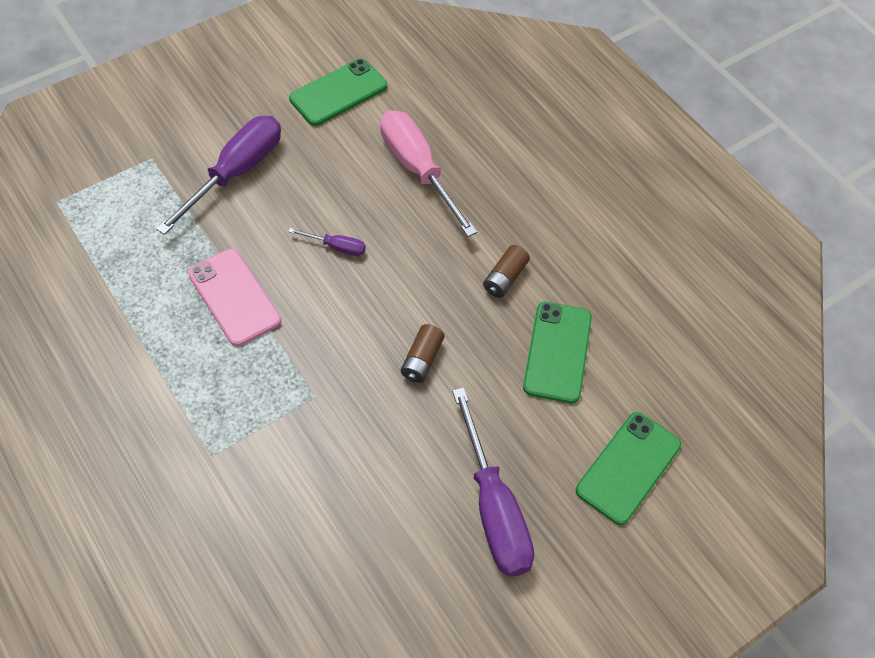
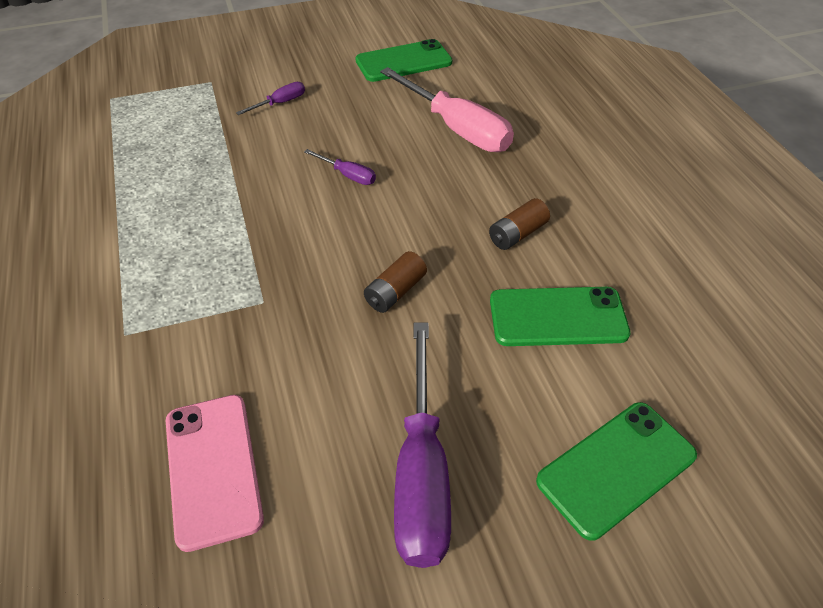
camera: 20 degrees right, 10 degrees down
purple screwdriver [156,116,281,235] -> purple screwdriver [236,82,305,115], size x0.45
pink phone [188,249,281,346] -> pink phone moved to [166,395,264,552]
pink screwdriver [380,110,477,237] -> pink screwdriver turned 150 degrees clockwise [380,67,514,152]
green phone [523,302,592,403] -> green phone turned 60 degrees clockwise [490,287,631,346]

